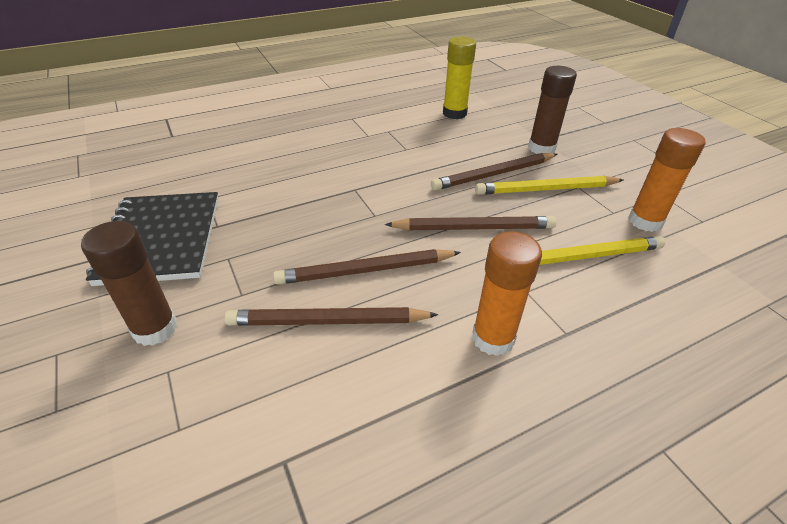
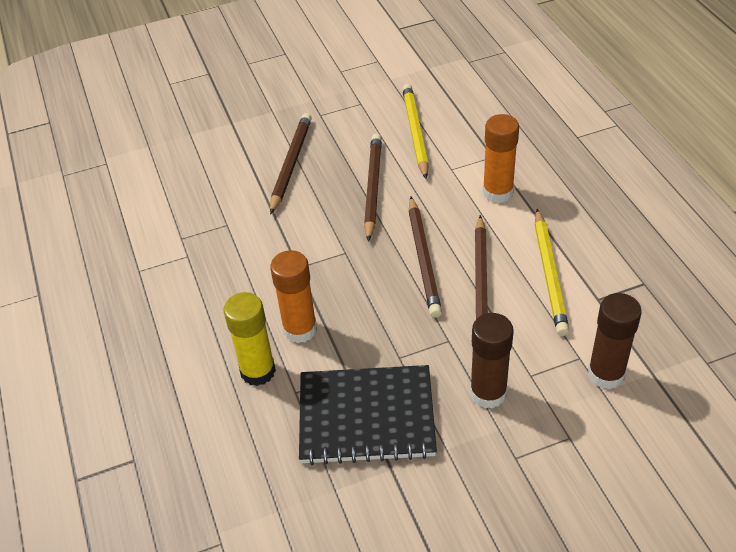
camera: 80 degrees left, 5 degrees up
brown pencil [431,153,557,191] -> brown pencil turned 150 degrees counterclockwise [270,113,312,215]
yellow glue stick [443,37,476,119] -> yellow glue stick moved to [224,292,276,386]
yellow pencil [475,176,623,195] -> yellow pencil moved to [535,209,569,336]
brown glue stick [528,66,577,154] -> brown glue stick moved to [588,293,642,389]
orange glue stick [628,128,706,232] -> orange glue stick moved to [270,250,317,343]

